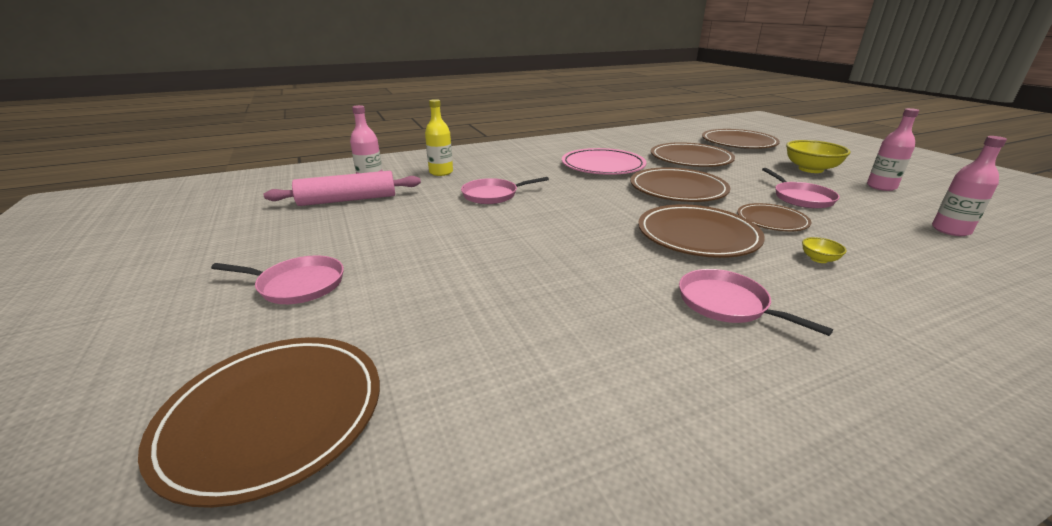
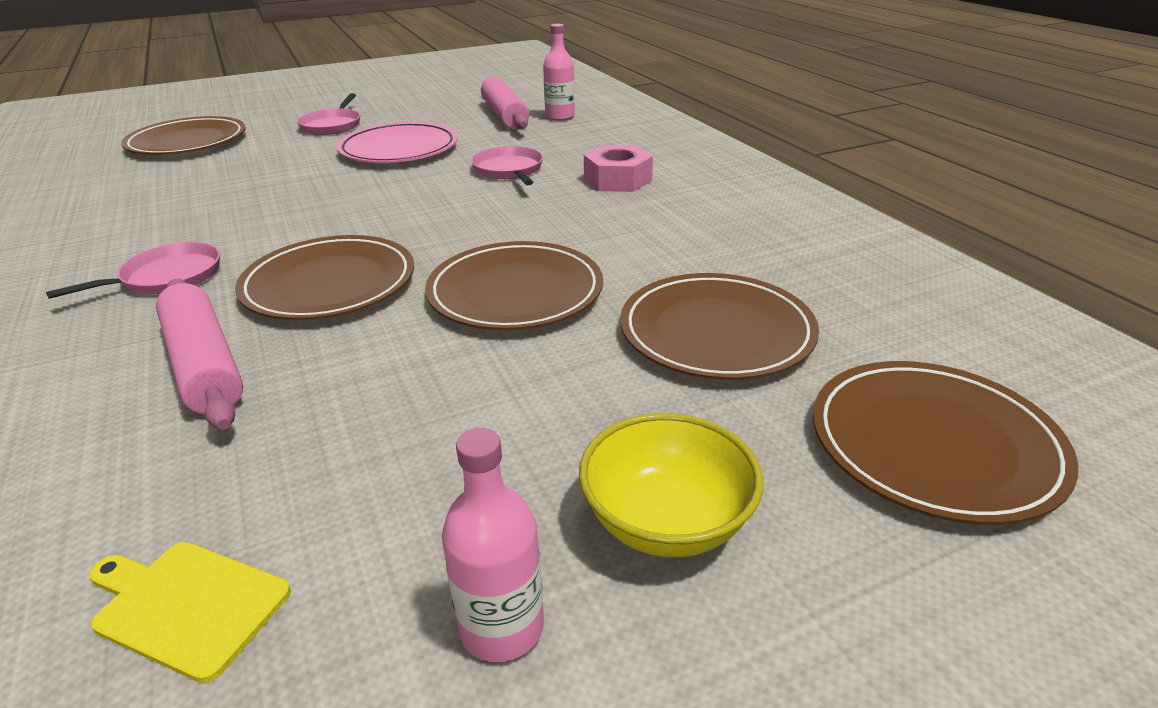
camera: 90 degrees right, 5 degrees up
yellow bottle [425,99,453,176] -> none
pink plate [562,148,646,175] -> pink plate moved to [336,122,458,163]
brown plate [737,203,811,231] -> none
pink pan [762,168,840,208] -> none
yellow bowl [802,237,847,263] -> pink rolling pin [156,279,243,430]
pink bottle [932,136,1007,236] -> yellow cutting board [89,542,291,683]
none -> pink nut [584,145,653,192]

